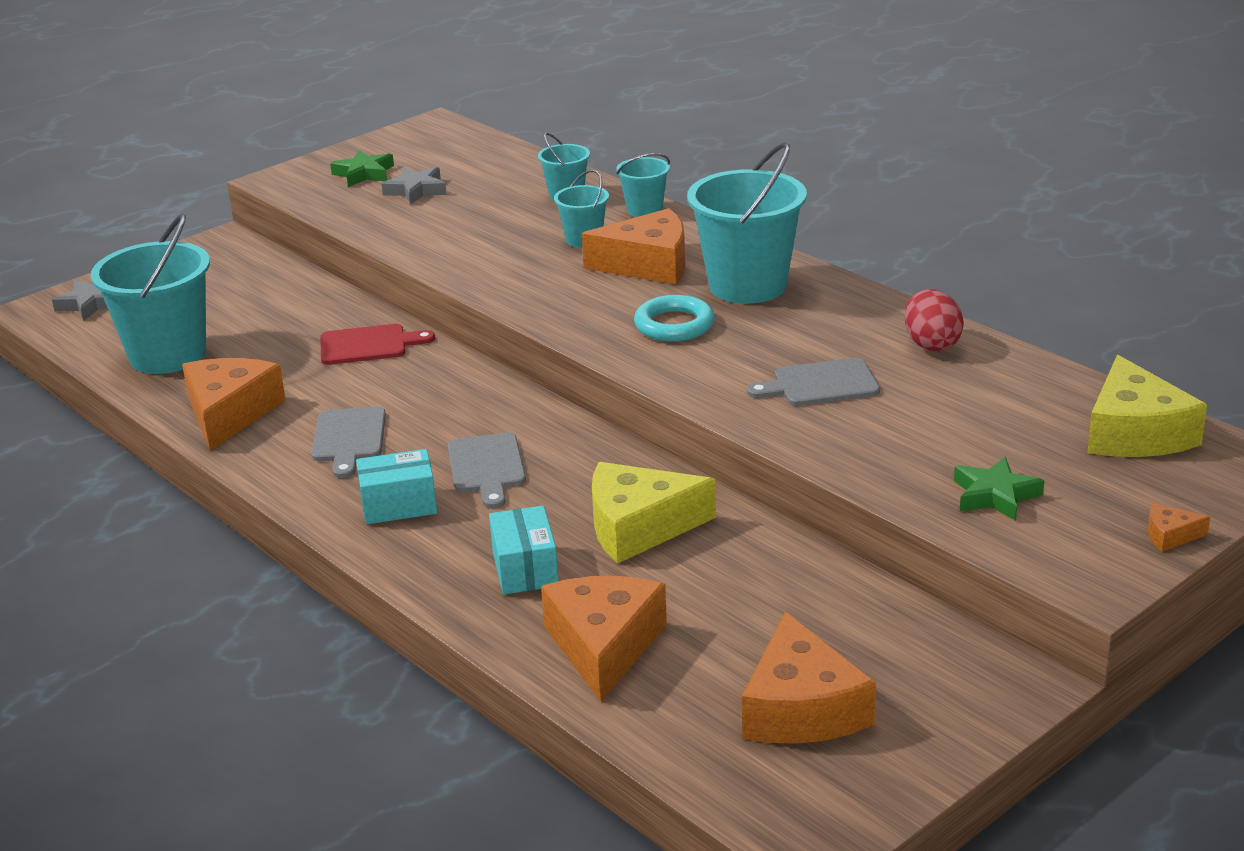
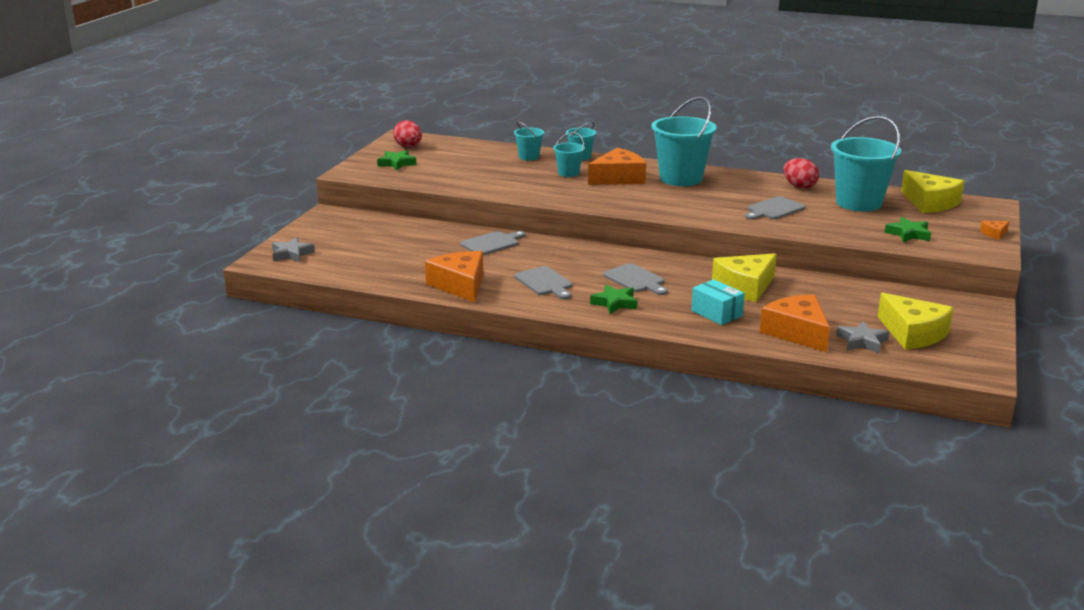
camera: 30 degrees left, 5 degrees down
turquoise bucket [90,214,210,374] -> turquoise bucket moved to [831,116,901,211]
red cutting board [320,324,435,365] -> grey cutting board [460,231,526,255]
turquoise box [356,449,437,524] -> green star [590,285,638,314]
grey star [382,167,447,205] -> grey star moved to [836,321,890,354]
turquoise ring [634,295,715,342] -> none
orange cheese [742,611,876,744] -> yellow cheese [878,293,953,350]
none -> red egg [393,120,422,147]

